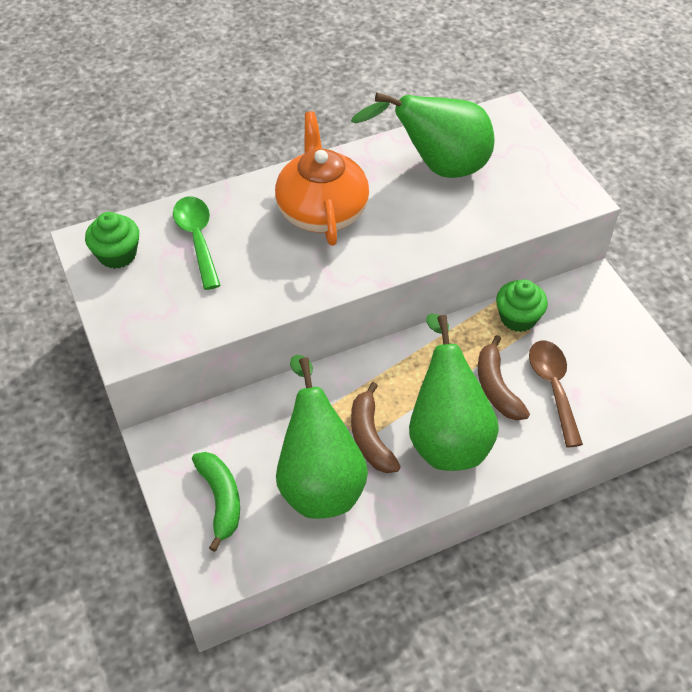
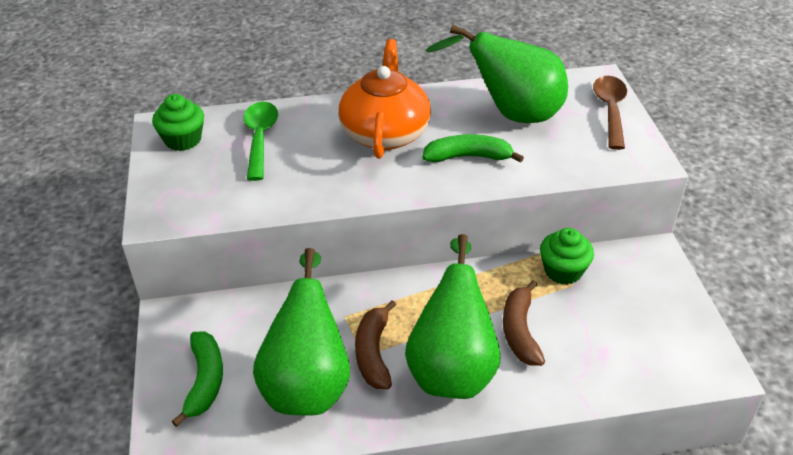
camera: 15 degrees right, 10 degrees down
brown spoon [529,340,583,447] -> brown spoon moved to [593,76,627,150]
none -> green banana [422,134,524,163]

